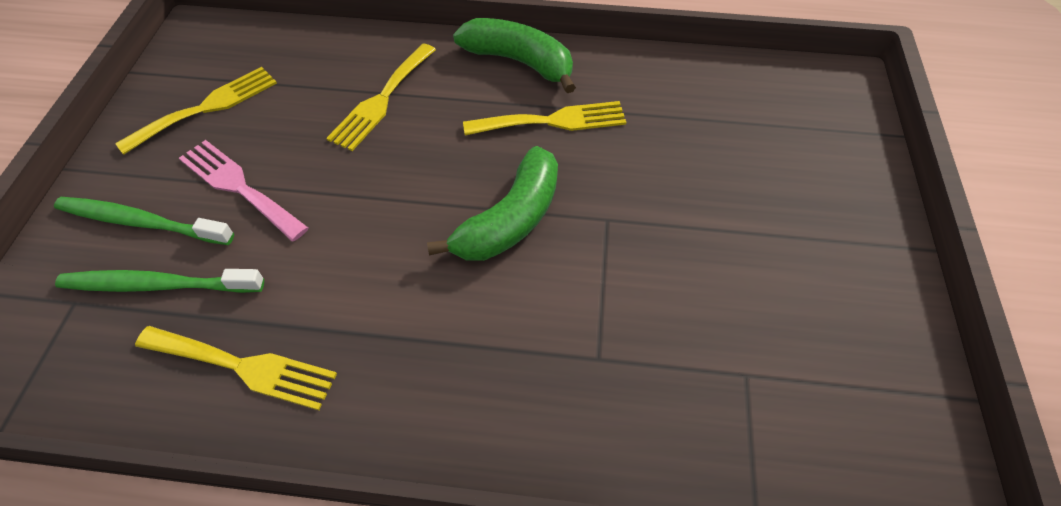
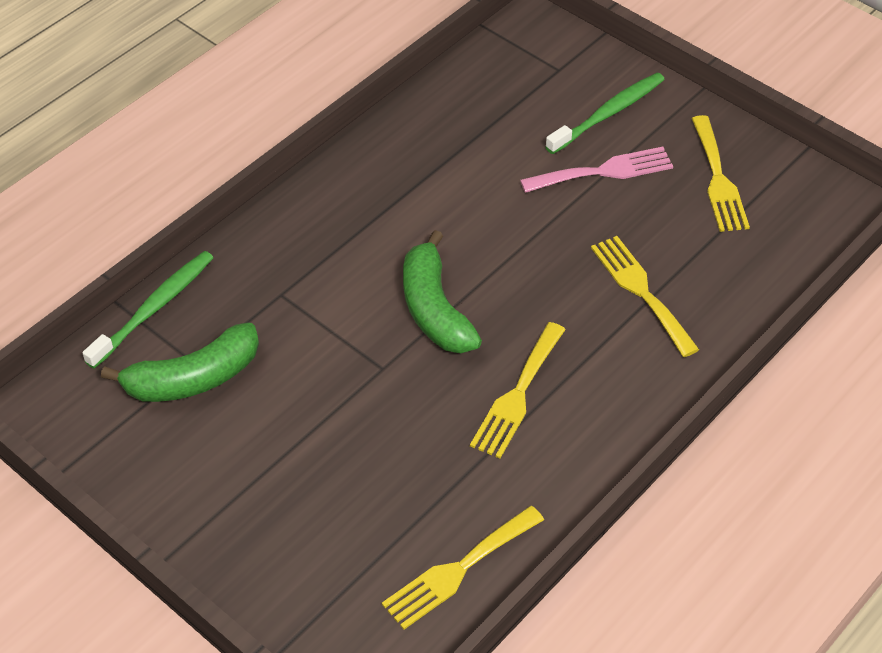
camera: 125 degrees right, 5 degrees down
green toothbrush [55,269,264,293] -> green toothbrush moved to [82,251,213,369]
yellow fork [135,326,337,410] -> yellow fork moved to [382,506,544,630]
green banana [453,18,576,93] -> green banana moved to [101,322,259,402]

